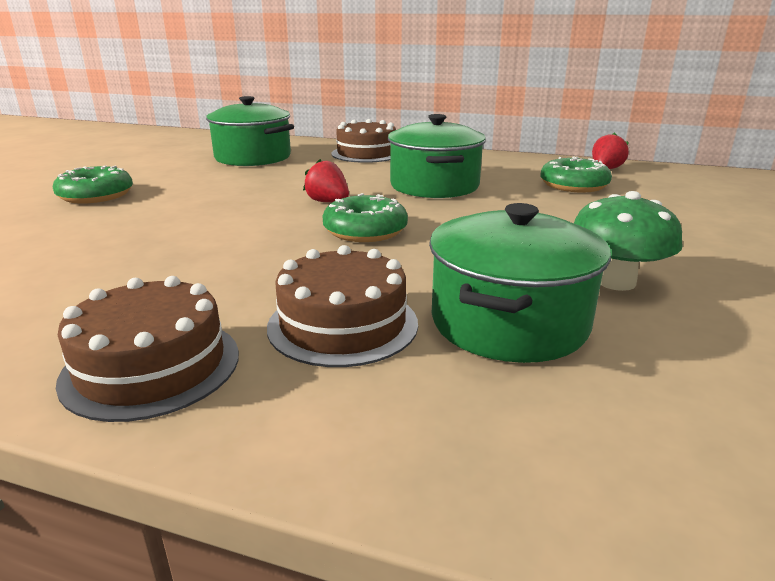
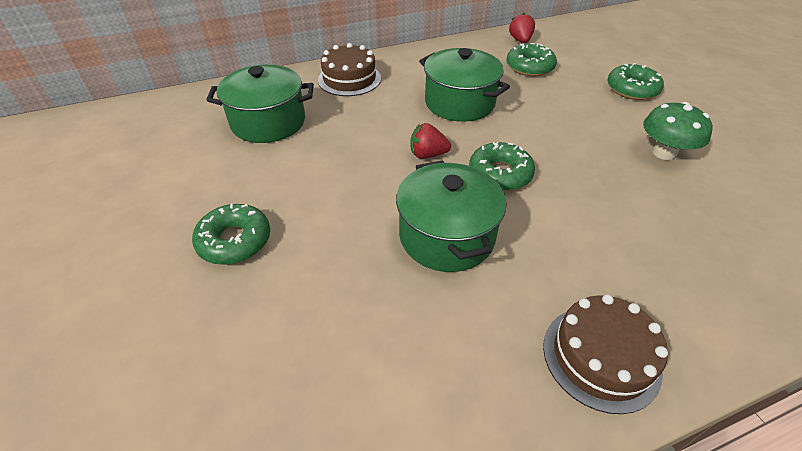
camera: 40 degrees left, 20 degrees up
brown cake [267,245,418,367] -> none
green pot [429,203,611,363] -> green pot moved to [396,160,506,272]
none -> green donut [607,63,664,100]

